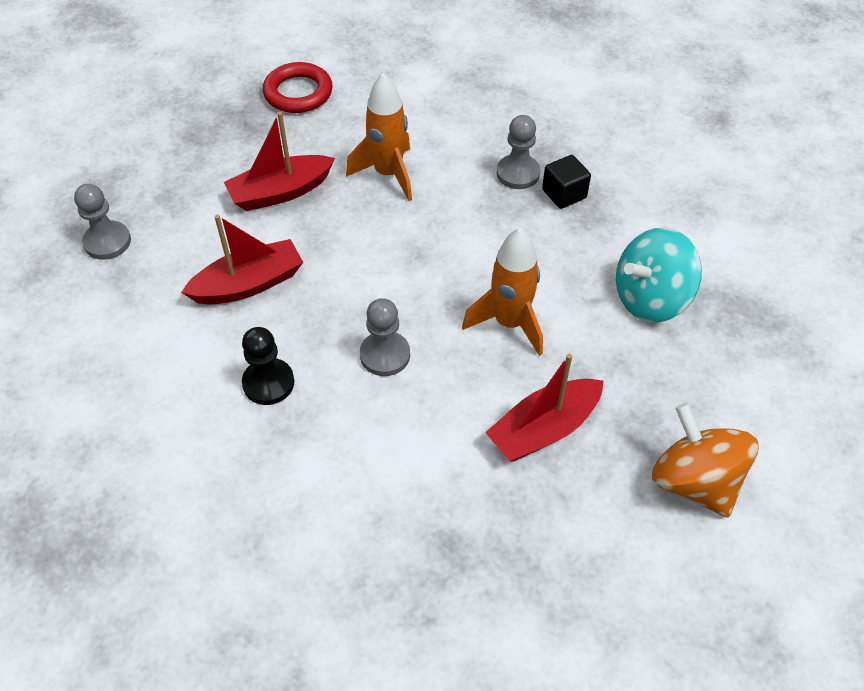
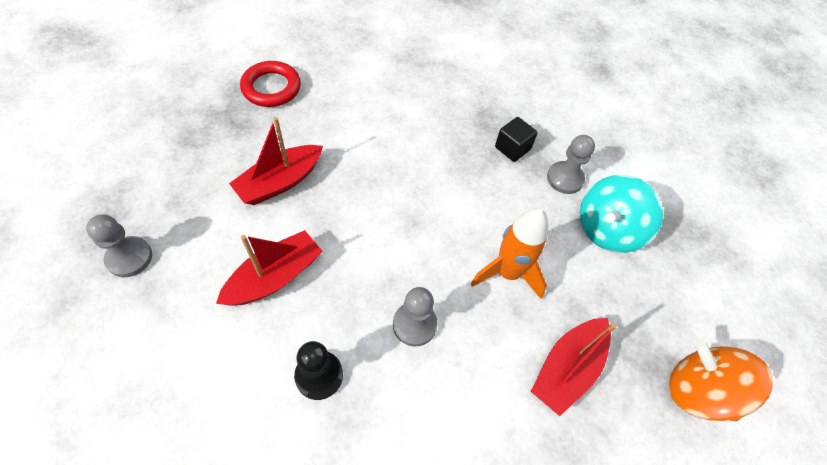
camera: 20 degrees left, 5 degrees up
orange rocket [346,73,412,201] -> none
grey pawn [496,115,540,189] -> grey pawn moved to [547,135,595,194]

